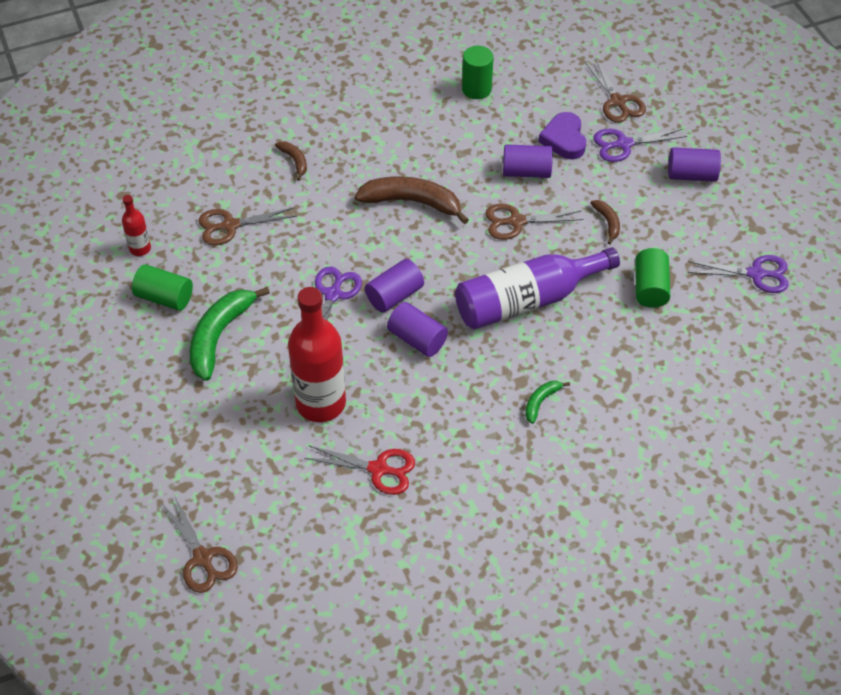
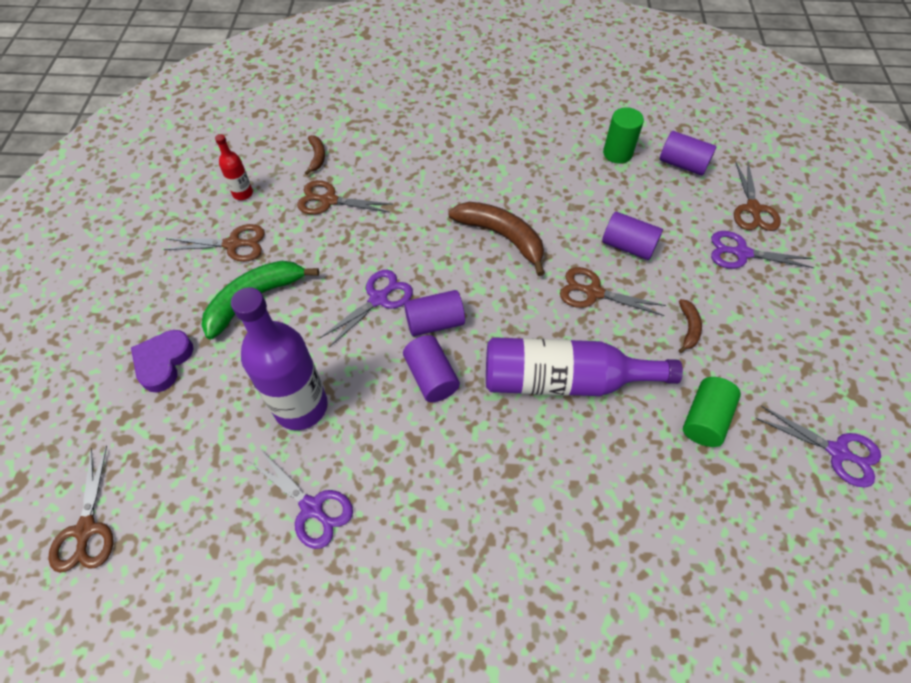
camera: 25 degrees right, 5 degrees up
green cylinder [132,264,193,311] -> brown scissors [164,224,265,262]
brown banana [275,141,307,181] -> brown banana moved to [305,135,325,175]
red bottle [288,287,346,422] -> purple bottle [231,287,328,430]
red scissors [304,445,415,495] -> purple scissors [250,451,353,549]
green banana [525,381,570,424] -> none
purple heart [539,112,586,159] -> purple heart moved to [131,330,194,393]
purple cylinder [668,147,721,182] -> purple cylinder moved to [659,131,717,176]

